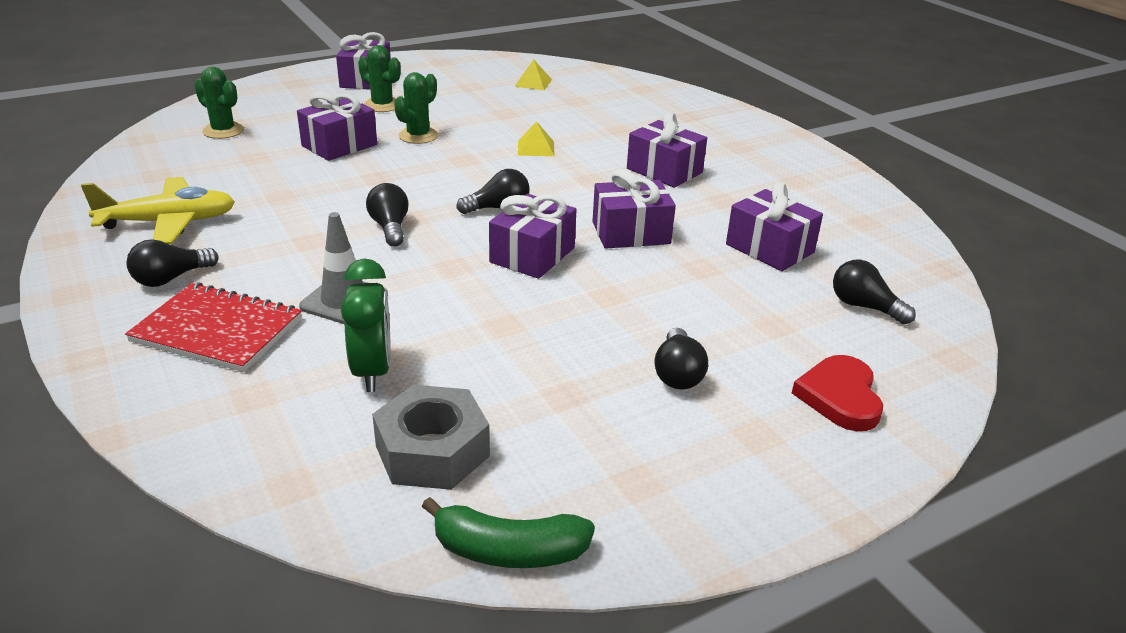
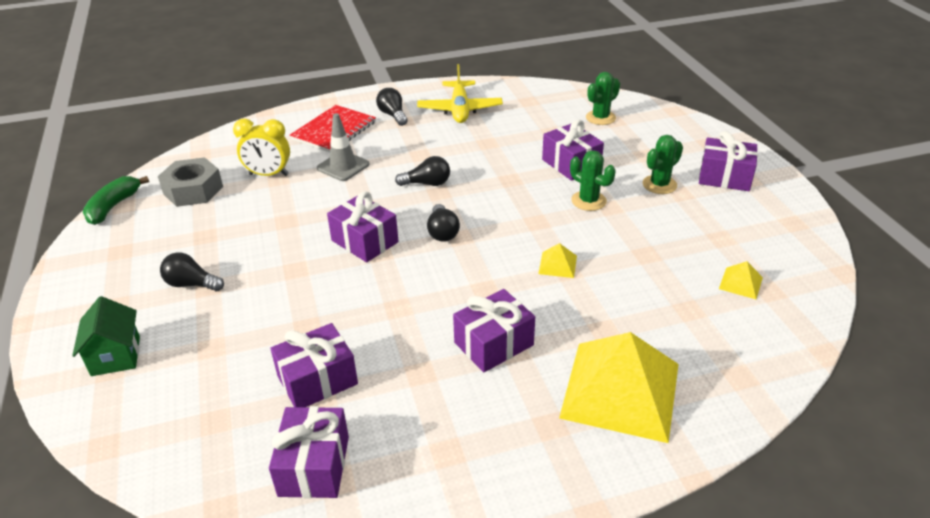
camera: 105 degrees right, 5 degrees up
green clock [341,259,391,392] -> yellow clock [233,119,290,176]
purple gift [592,169,676,249] -> purple gift moved to [269,406,349,498]
red heart [792,355,883,431] -> green house [72,296,140,376]
black light bulb [833,260,916,324] -> none
none -> yellow pyramid [559,332,679,443]

